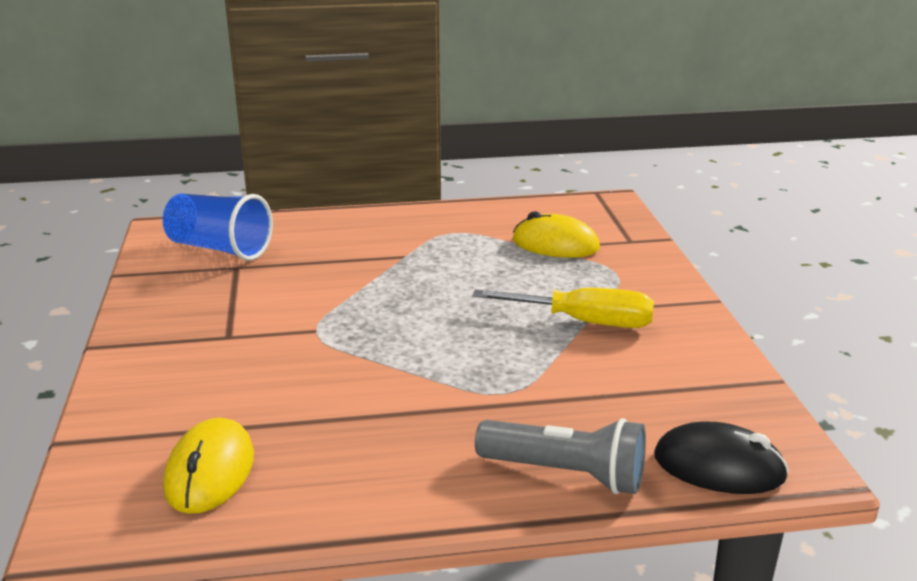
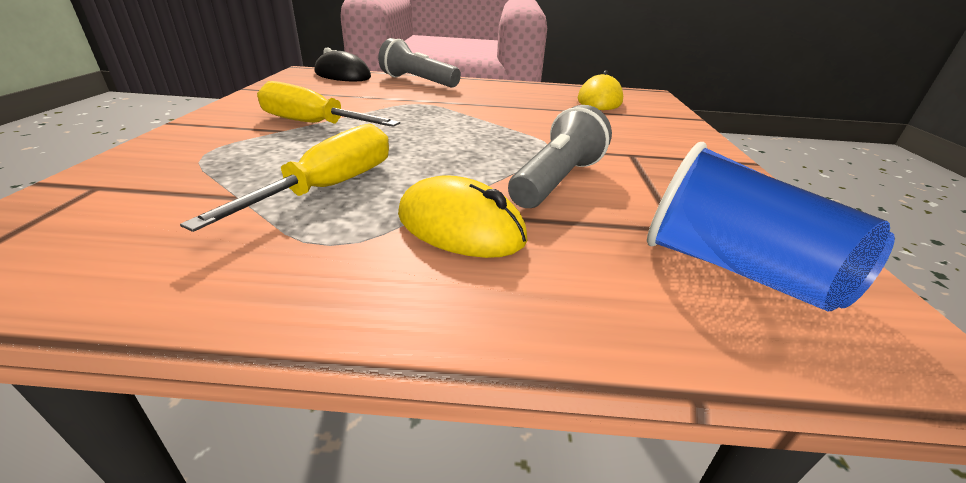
camera: 170 degrees left, 5 degrees up
yellow mouse [513,211,600,258] -> yellow mouse moved to [398,175,527,258]
none -> yellow screwdriver [180,124,389,232]
none -> grey flashlight [508,105,612,208]

